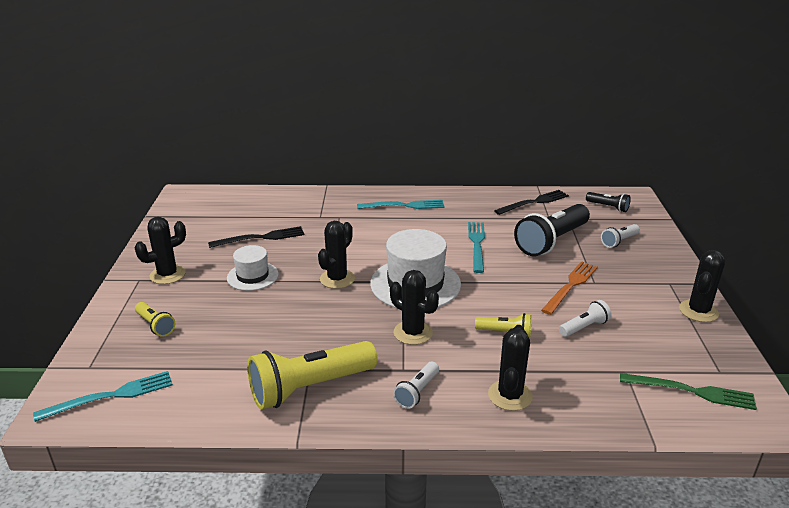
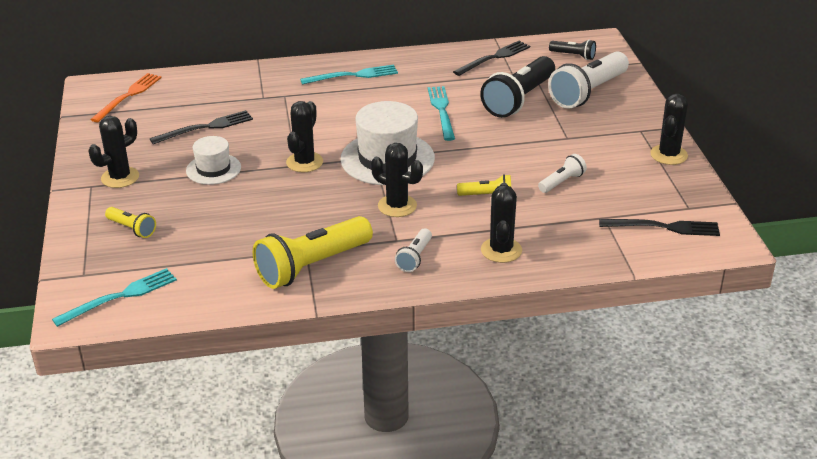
camera: 10 degrees left, 5 degrees up
orange fork [541,261,598,315] -> orange fork moved to [90,73,162,123]
white flashlight [601,224,640,248] -> white flashlight [548,52,629,109], size x2.06
green fork [620,373,757,410] -> black fork [599,219,720,236]

